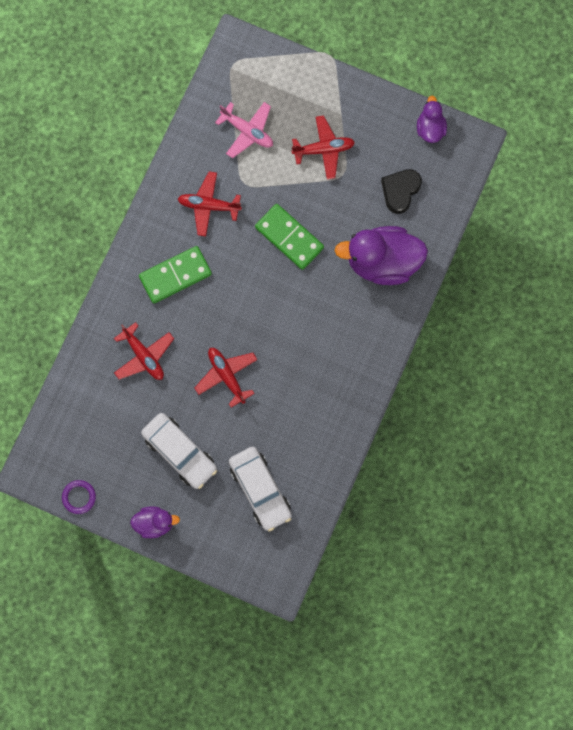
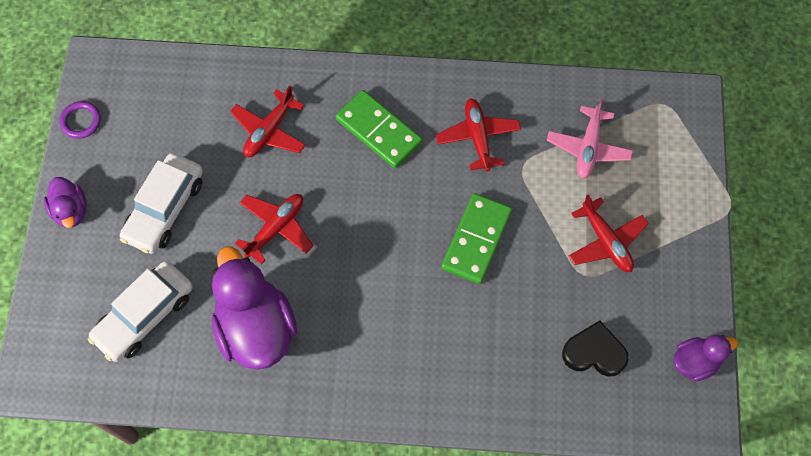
camera: 70 degrees right, 10 degrees down
purple duck [334,226,428,285] -> purple duck moved to [212,246,297,370]

